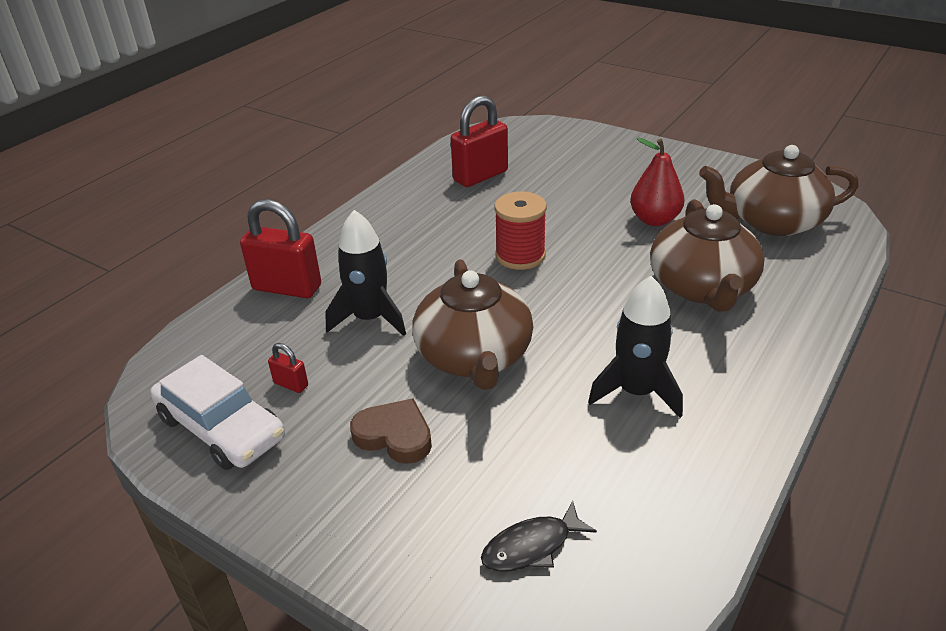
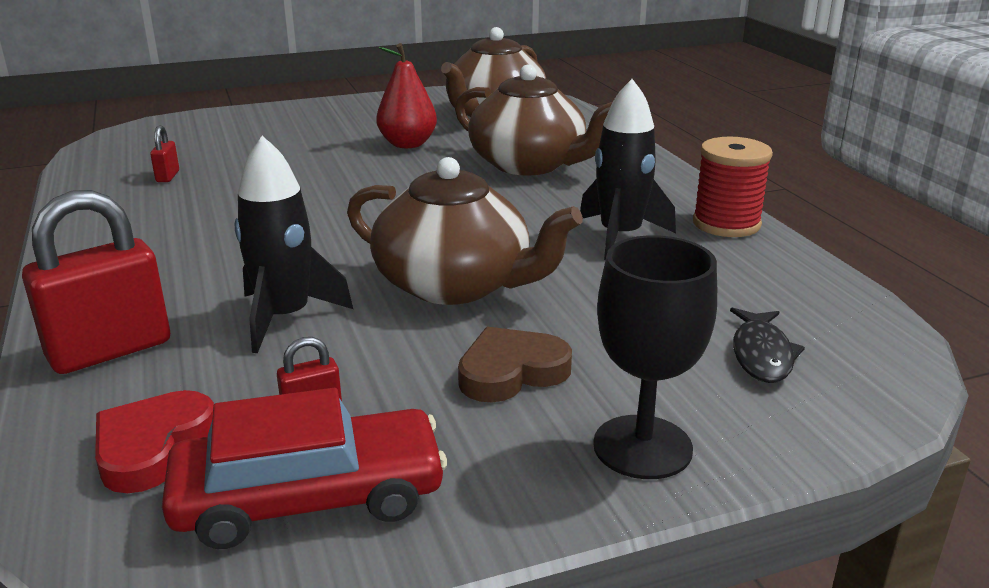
camera: 55 degrees left, 10 degrees down
white car [150,355,285,470] -> red car [162,388,447,549]
red padlock [451,95,508,187] -> red padlock [150,125,179,182], size x0.45
red spool [494,192,547,270] -> red spool moved to [693,137,773,237]
none -> red heart [95,390,214,493]
none -> black goblet [593,235,717,479]

